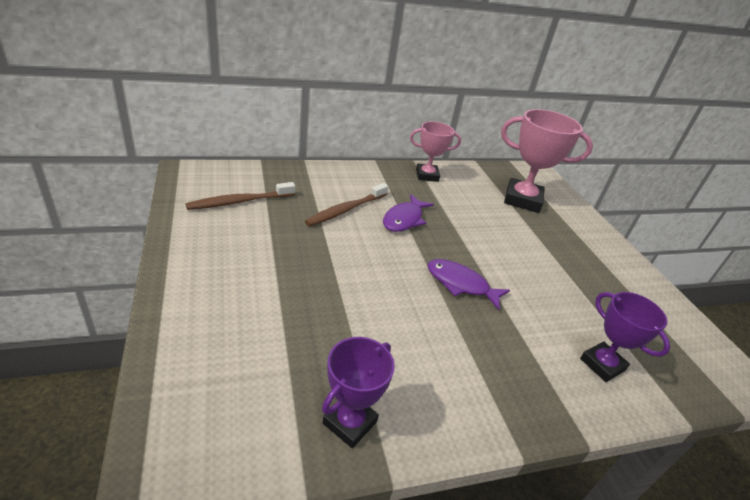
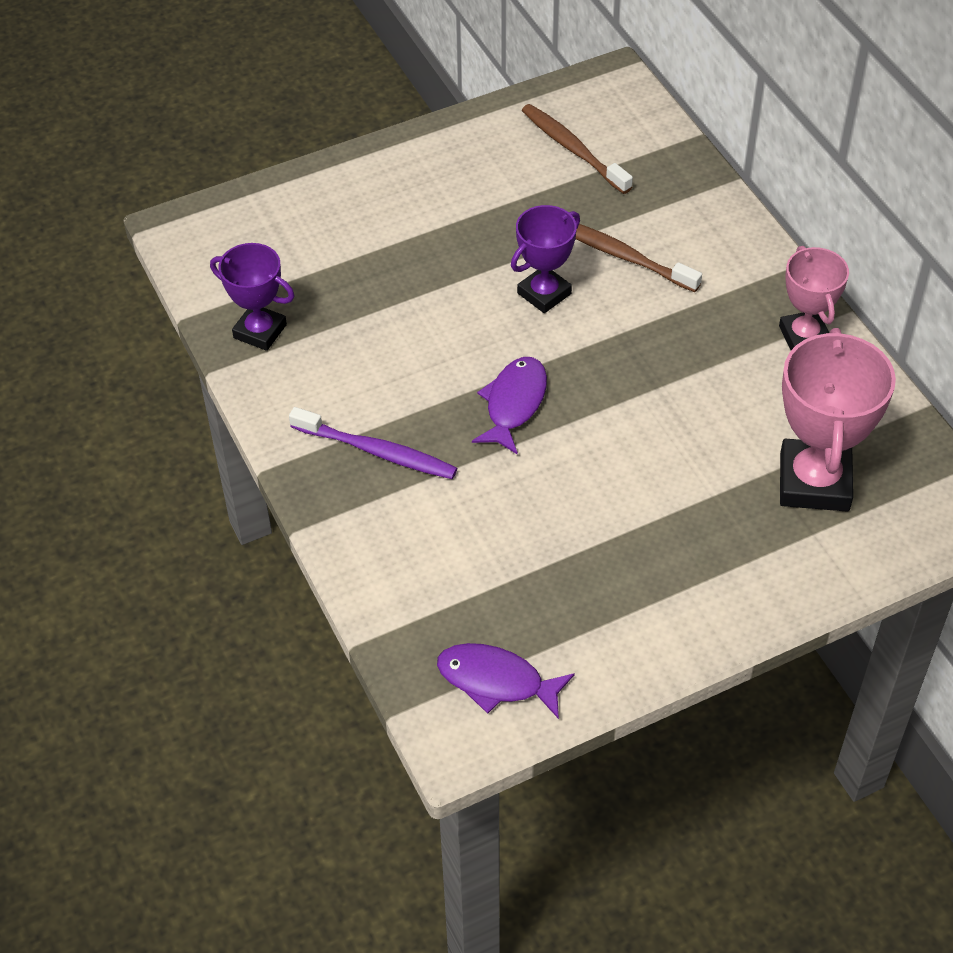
camera: 85 degrees right, 15 degrees up
purple fish [383,194,434,232] -> purple fish moved to [437,643,575,719]
purple trophy [580,292,670,382] -> purple trophy moved to [511,205,580,313]
none -> purple toothbrush [289,407,457,479]

